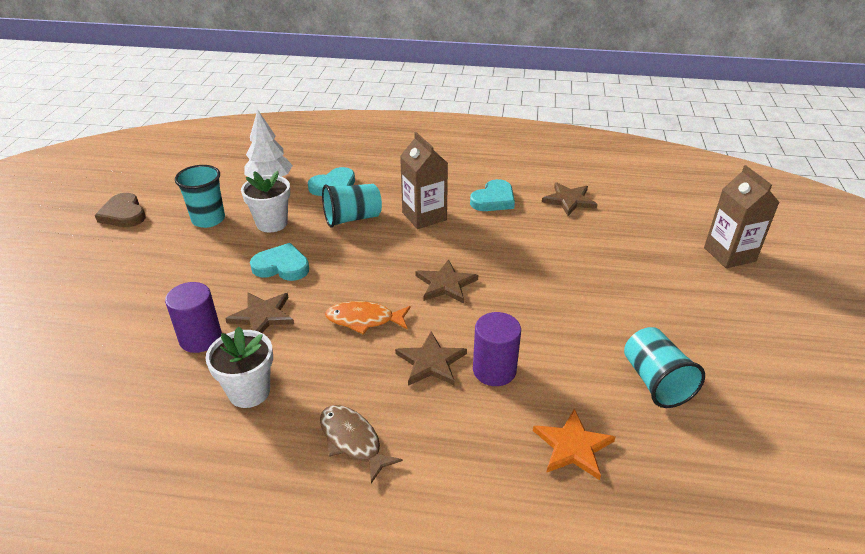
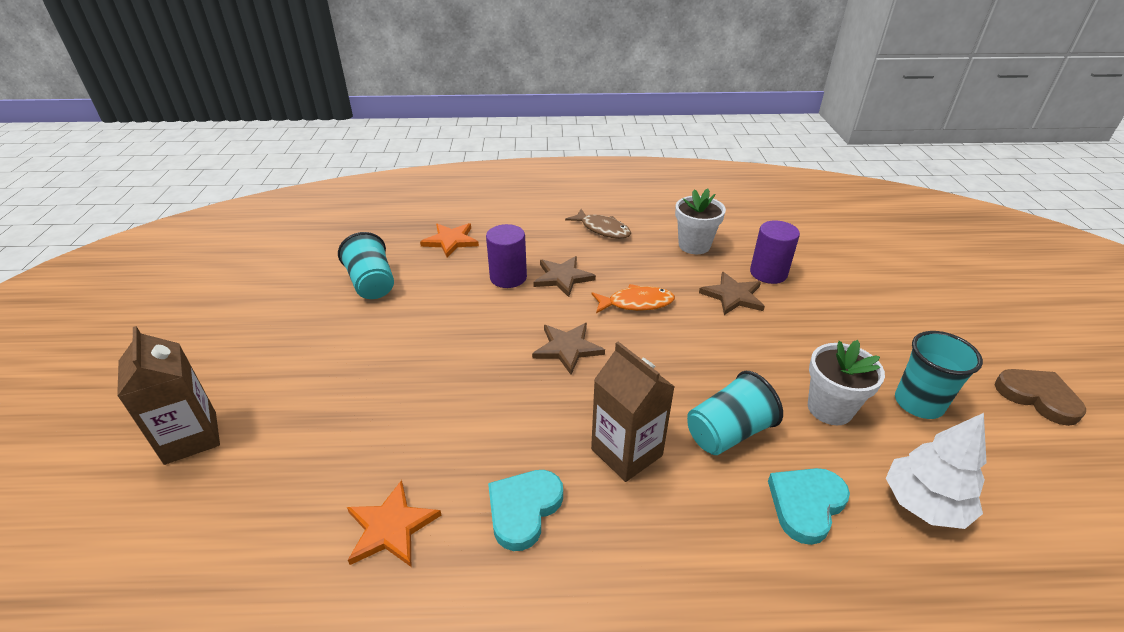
camera: 170 degrees right, 0 degrees up
turquoise heart [250,243,309,281] -> none
brown star [542,182,598,216] -> orange star [347,480,441,567]

